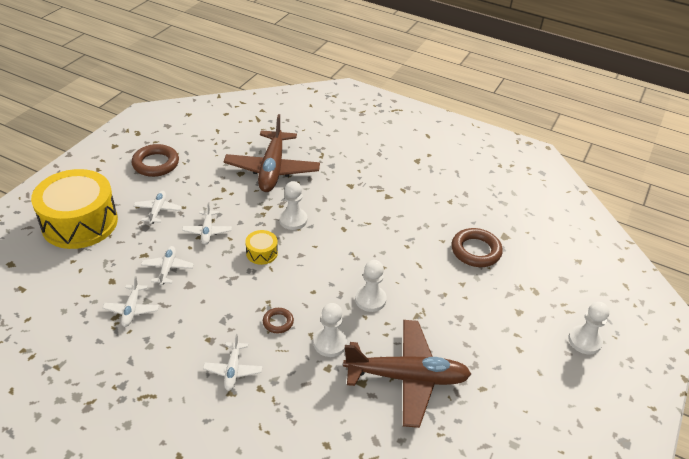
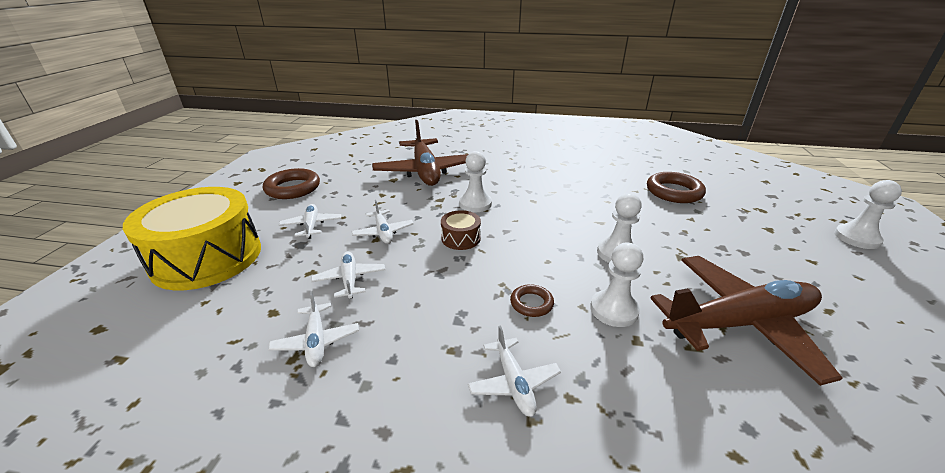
camera: 15 degrees left, 10 degrees down
yellow drum [245,230,278,265] -> brown drum [441,210,481,250]

